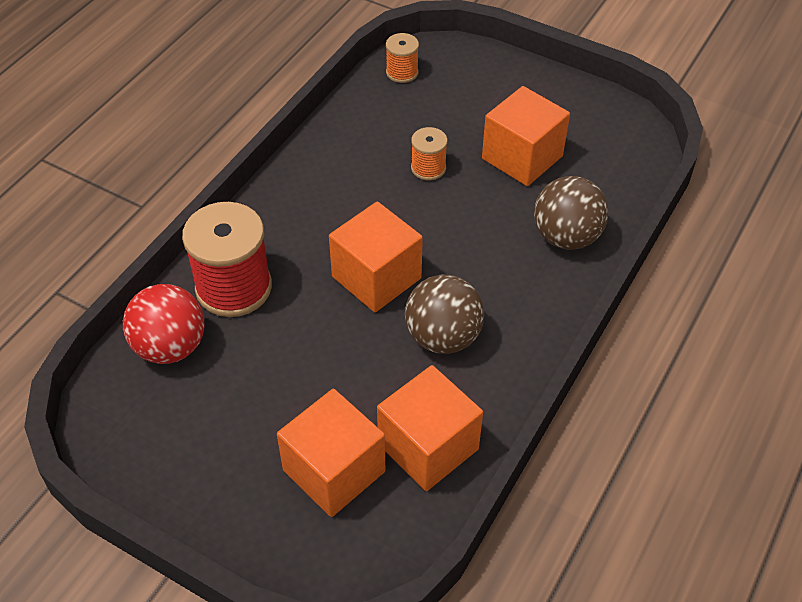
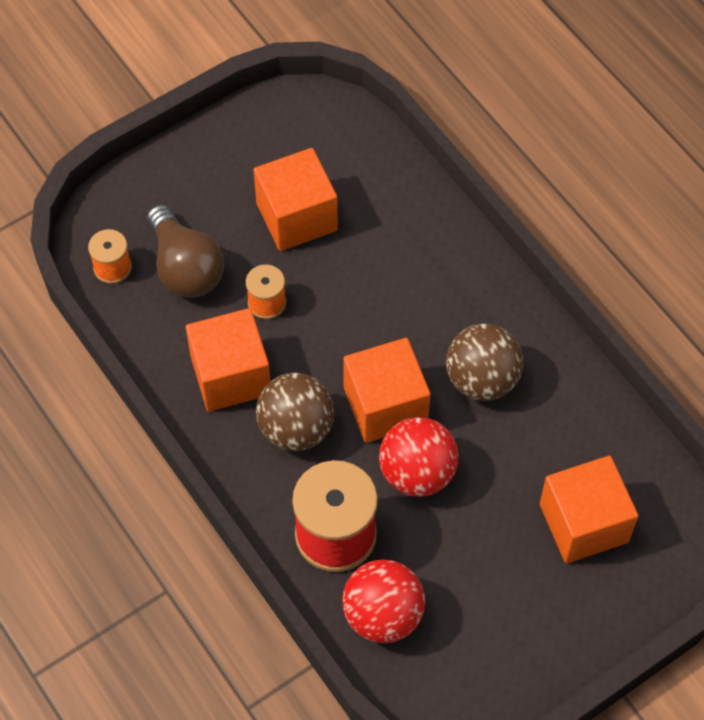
camera: 65 degrees left, 10 degrees up
orange cube [377,365,483,491] -> orange cube moved to [186,308,270,412]
brown ball [534,176,609,250] -> brown ball moved to [256,373,335,451]
none -> brown light bulb [147,205,224,298]
none -> red ball [379,417,459,497]

